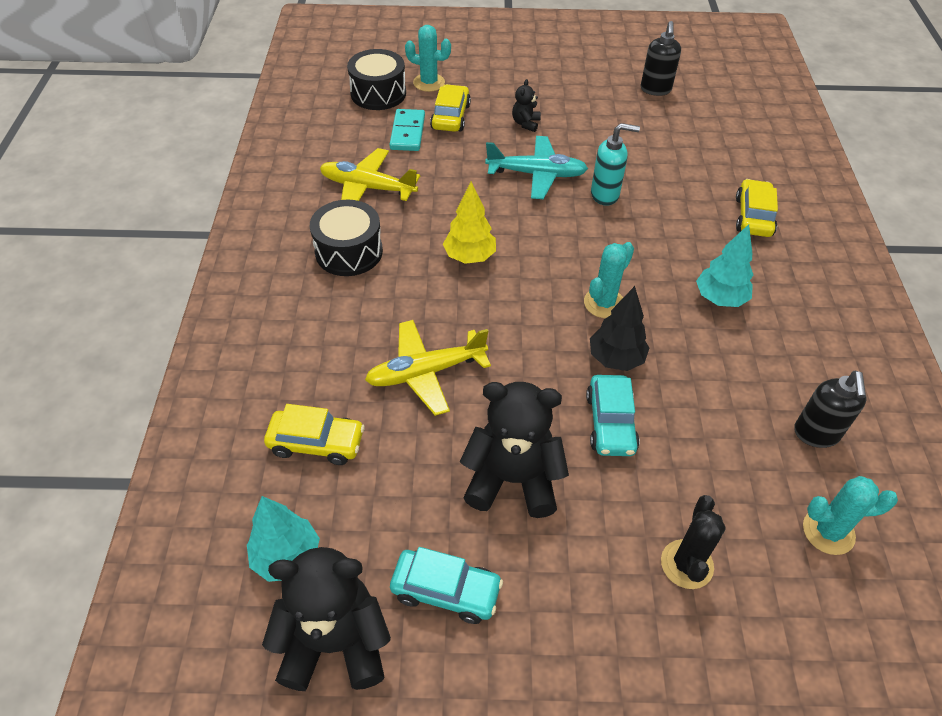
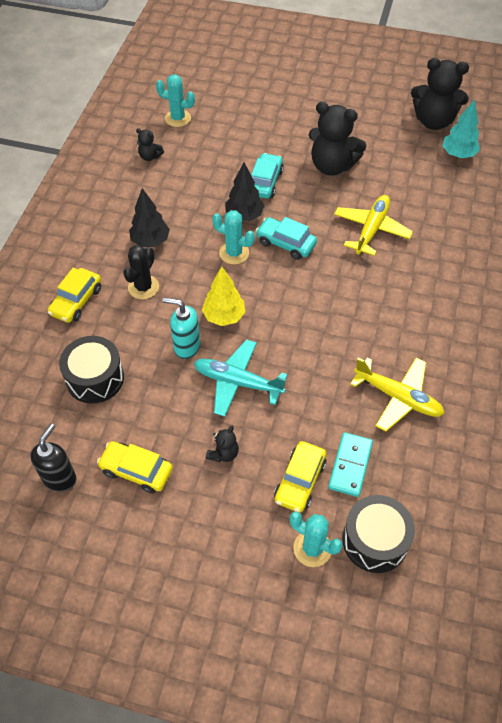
camera: 165 degrees left, 5 degrees up
yellow car [264,404,365,465] -> yellow car moved to [97,441,173,494]
black drum [310,200,383,276] -> black drum moved to [59,336,124,404]
yellow plane [365,320,491,416] -> yellow plane turned 60 degrees counterclockwise [334,195,413,256]
turquoise car [390,547,503,624] -> turquoise car moved to [256,217,317,260]
yellow tree [443,182,496,264] -> yellow tree moved to [202,266,245,326]
turquoise cactus [584,242,634,318] -> turquoise cactus turned 60 degrees clockwise [212,210,255,264]
black cactus [661,495,726,589] -> black cactus moved to [123,245,159,299]
turquoise tree [696,224,753,307] -> black tree [129,188,170,247]
black soap dispenser [794,371,867,448] -> black teddy bear [136,128,164,161]

